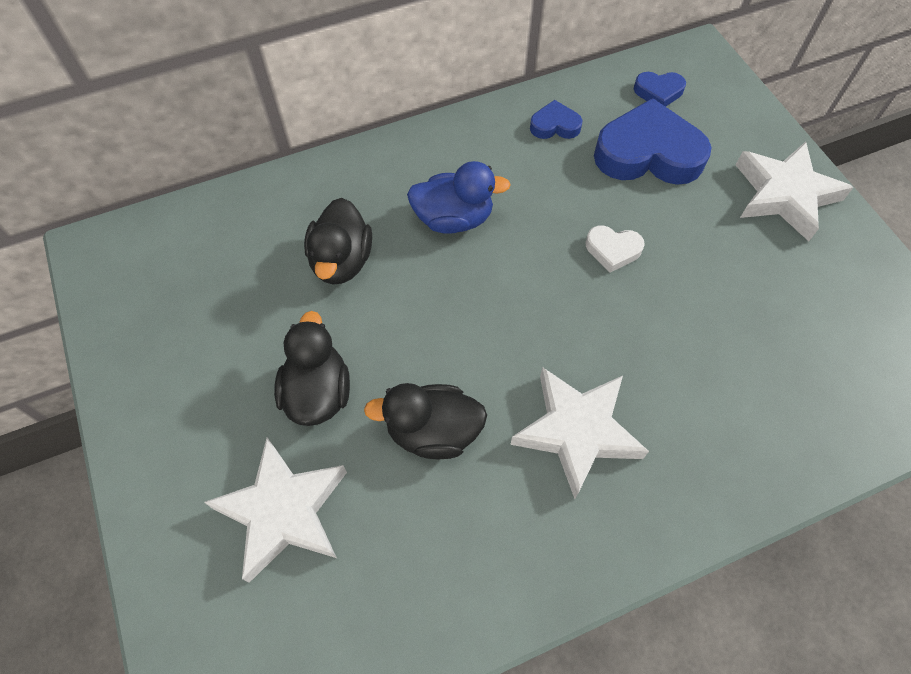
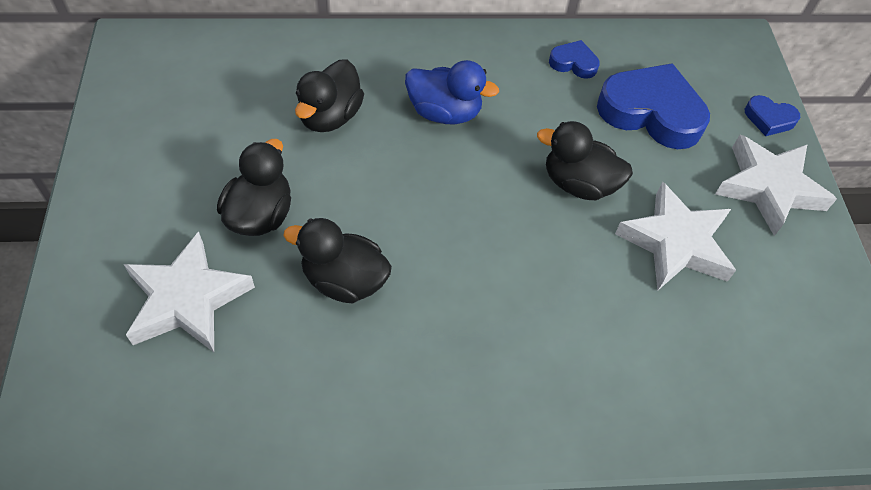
camera: 15 degrees right, 5 degrees down
white star [510,368,649,499] -> white star moved to [615,181,736,290]
white heart [585,226,645,273] -> black duck [537,121,633,200]
blue heart [634,72,686,107] -> blue heart moved to [745,95,800,136]

